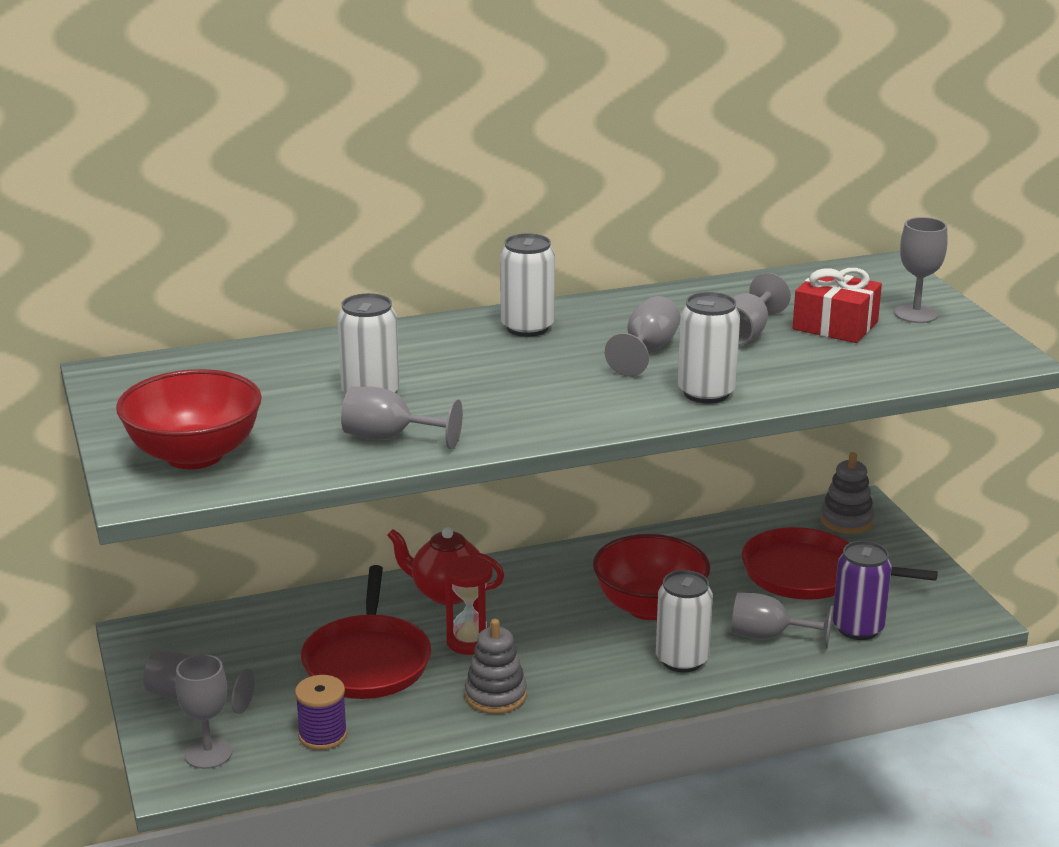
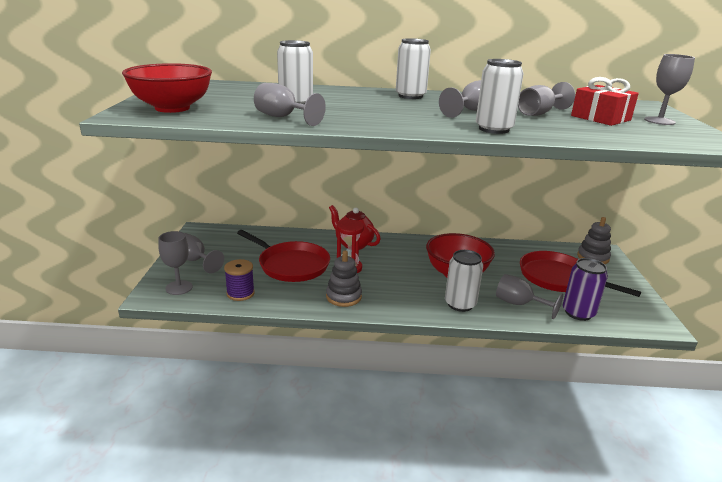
camera: 20 degrees right, 0 degrees up
red pan [301,565,431,699] -> red pan turned 75 degrees counterclockwise [237,230,330,282]

